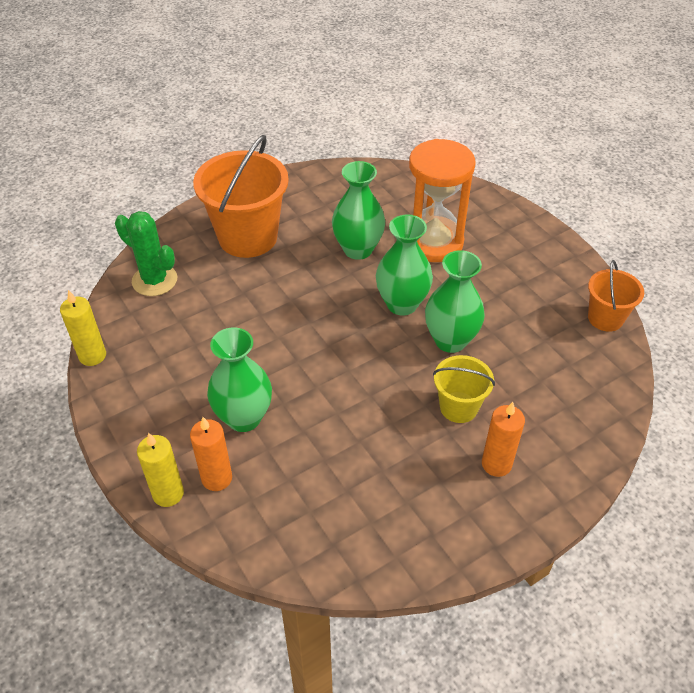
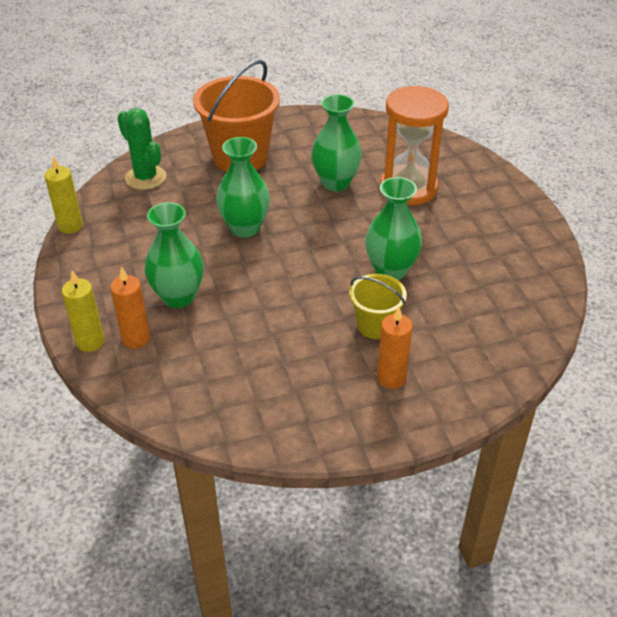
camera: 15 degrees right, 5 degrees down
green vase [376,214,433,316] -> green vase moved to [216,137,270,238]
orange bucket [588,260,644,332] -> none

